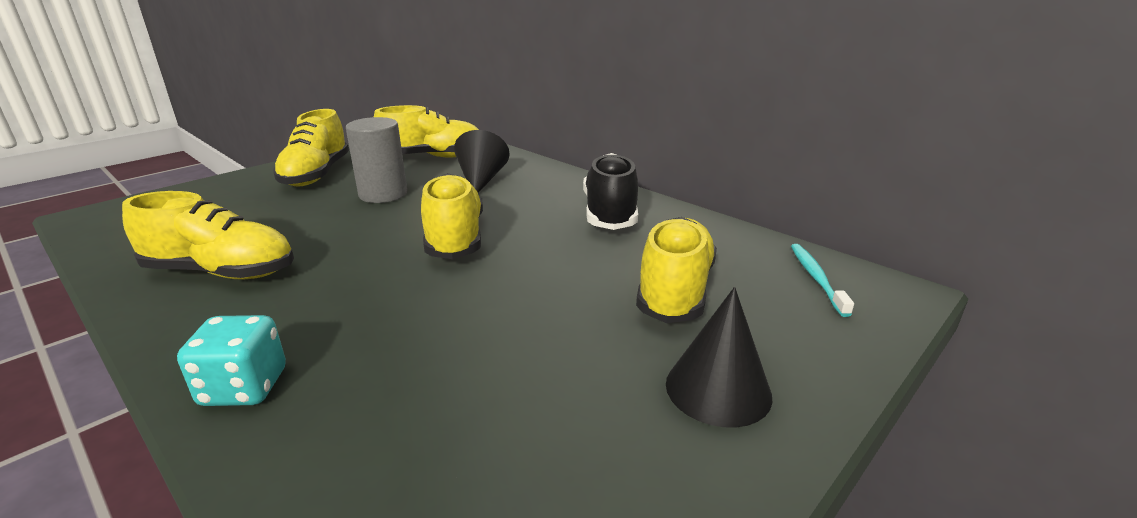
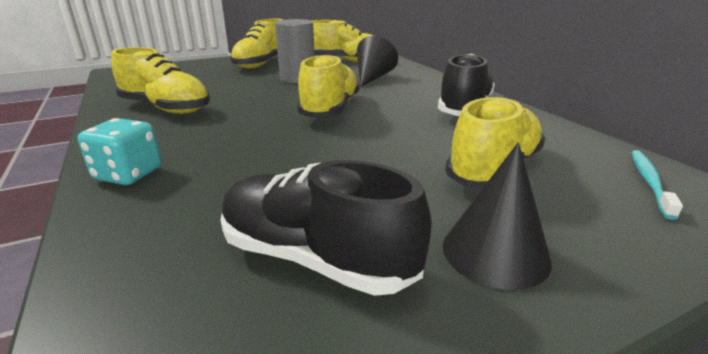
camera: 20 degrees right, 0 degrees up
none -> black shoe [221,160,432,296]

